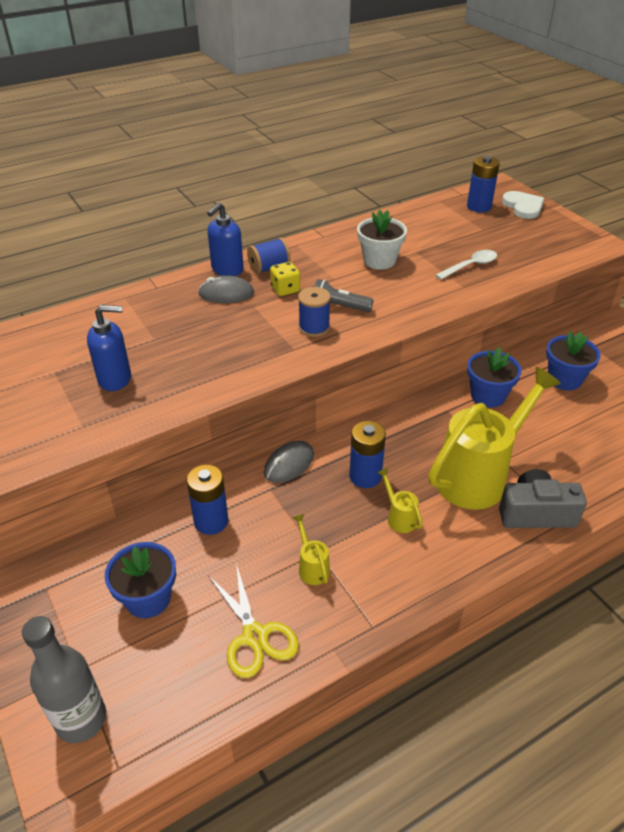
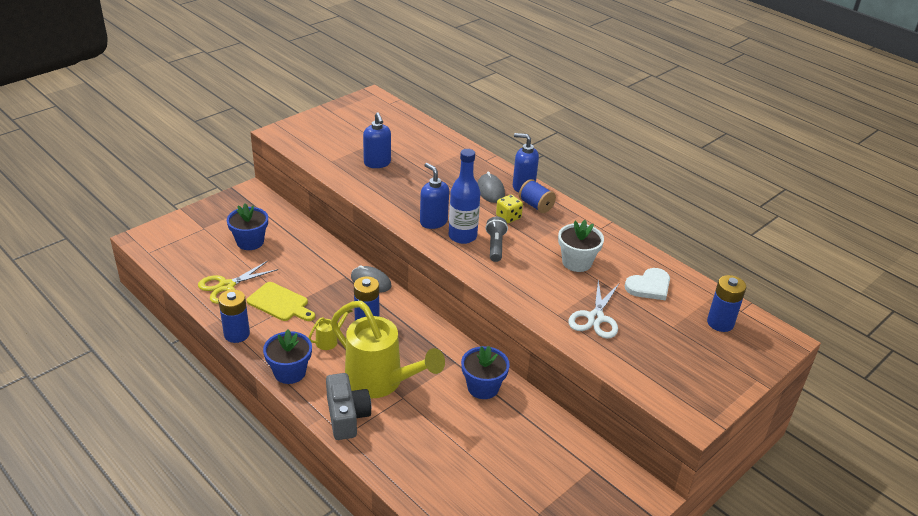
camera: 75 degrees right, 5 degrees down
grey bottle [22,616,106,743] -> none
blue battery [187,465,228,535] -> blue battery moved to [218,289,250,343]
yellow watering can [292,514,330,585] -> yellow cutting board [247,282,315,321]
blue spool [298,287,331,337] -> blue bottle [449,149,480,244]
white spoon [435,250,497,280] -> white scissors [568,280,619,339]
white heart [502,191,544,219] -> white heart moved to [625,268,670,300]
blue flower pot [546,331,601,390] -> blue flower pot moved to [263,330,312,384]
none -> blue soap dispenser [420,163,449,229]

